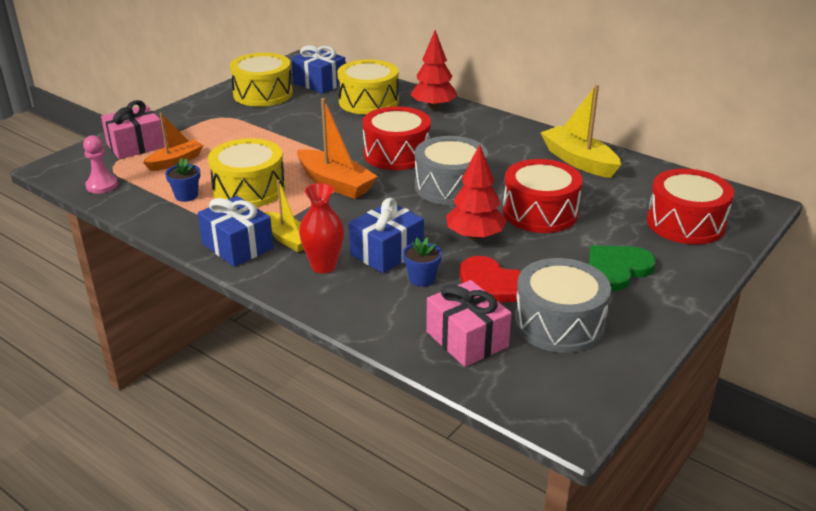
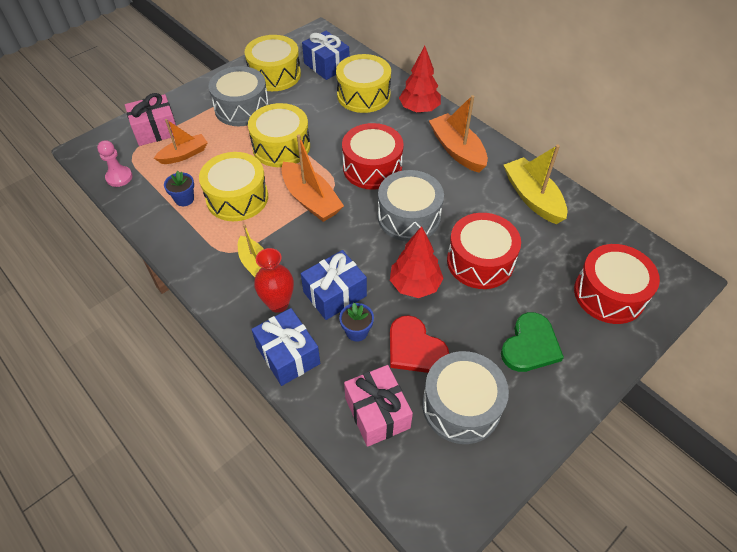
camera: 10 degrees right, 20 degrees up
blue gift [198,196,274,267] -> blue gift moved to [251,308,320,386]
green heart [589,245,656,291] -> green heart turned 150 degrees clockwise [501,312,564,372]
none -> grey drum [209,66,269,126]
none -> yellow drum [248,103,310,167]
none -> orange boat [429,95,488,173]

